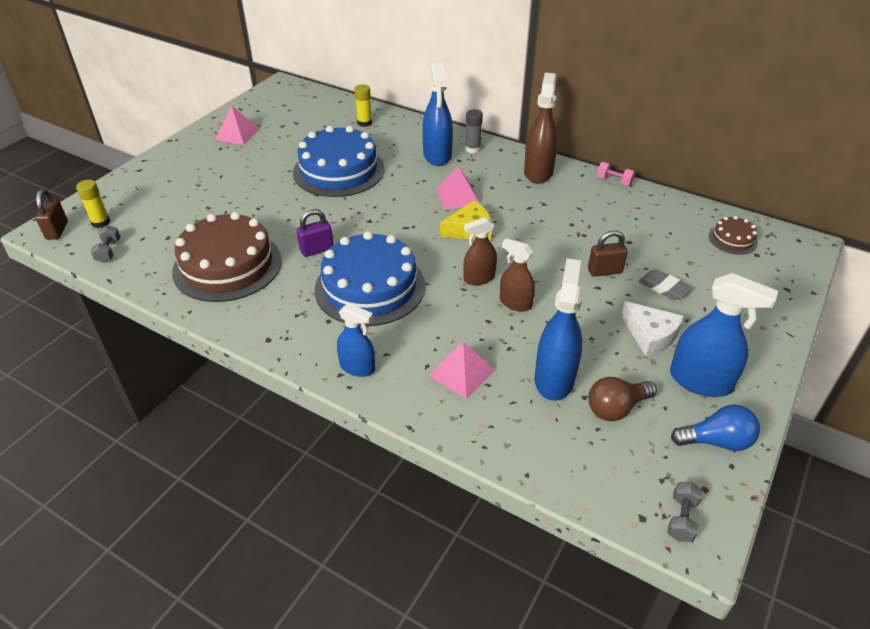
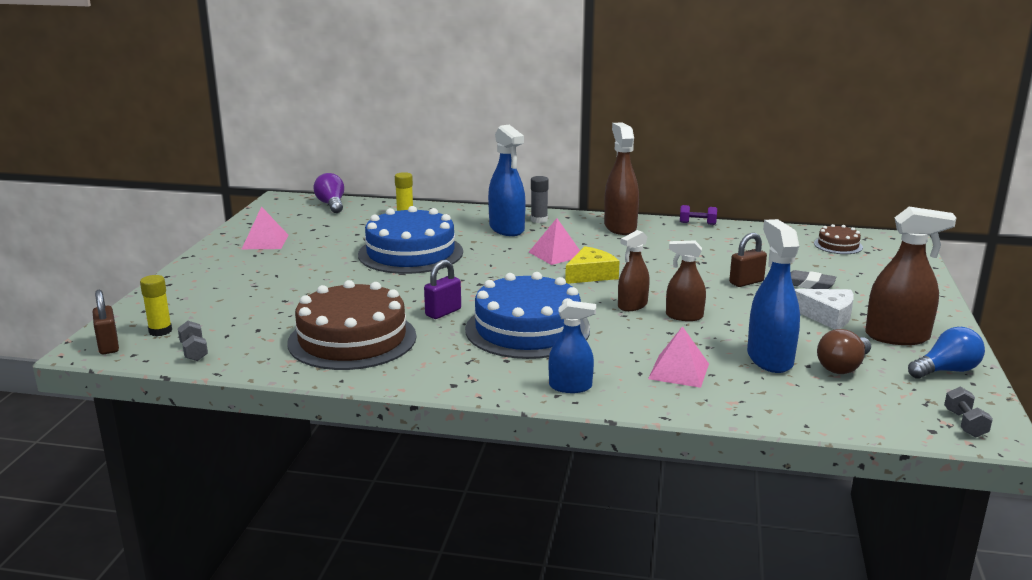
camera: 20 degrees left, 20 degrees down
pink dumbbell [597,162,635,186] -> purple dumbbell [680,205,717,225]
blue spray bottle [670,273,778,397] -> brown spray bottle [865,207,956,345]
none -> purple light bulb [313,173,344,213]

